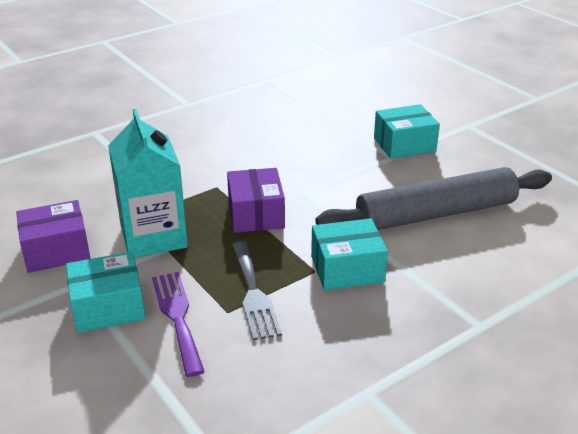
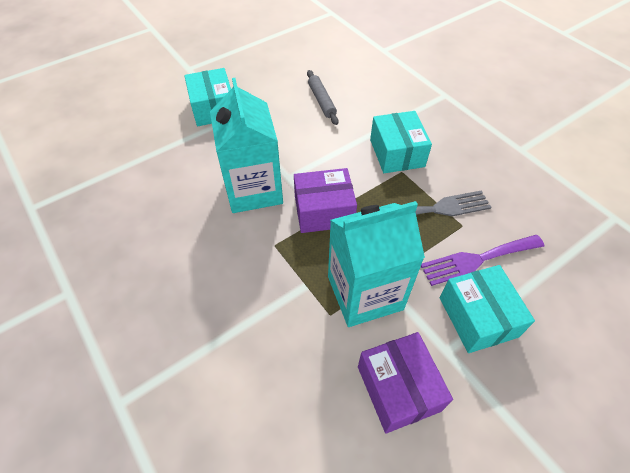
camera: 90 degrees left, 20 degrees up
grey rolling pin [315,167,552,230] -> grey rolling pin [307,70,338,125], size x0.43
none -> turquoise carton [210,78,283,213]

